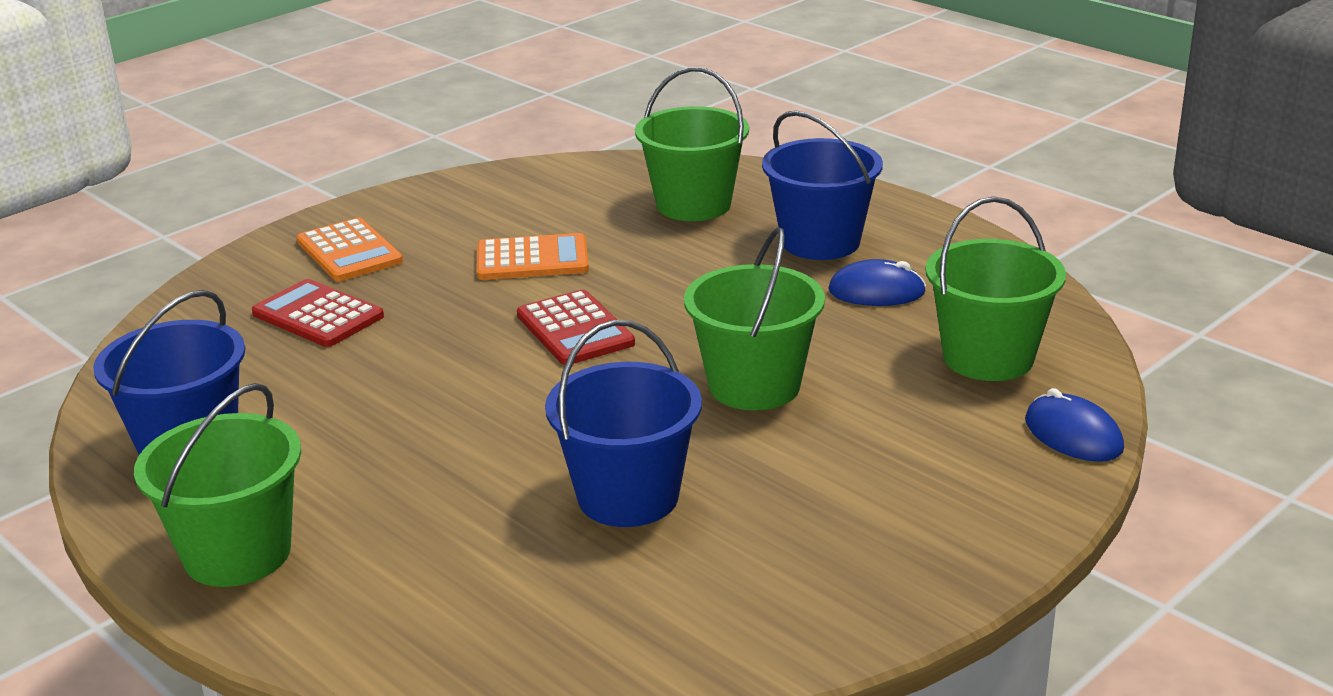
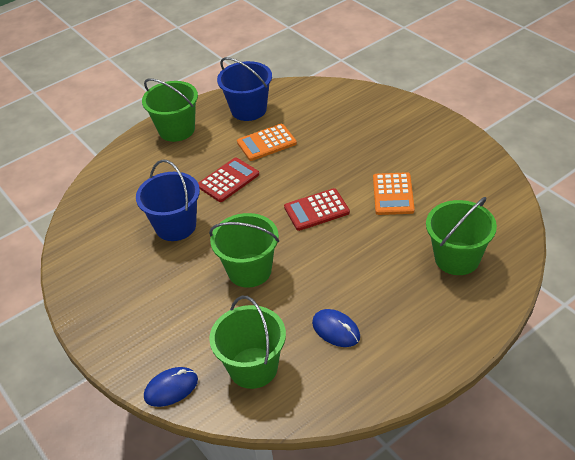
camera: 100 degrees right, 15 degrees up
red calculator [252,279,384,347] -> red calculator moved to [198,157,259,202]
orange calculator [297,218,403,281] -> orange calculator moved to [237,124,297,161]
blue bucket [762,111,883,260] -> none
blue mouse [828,259,926,306] -> blue mouse turned 60 degrees counterclockwise [312,309,360,347]

